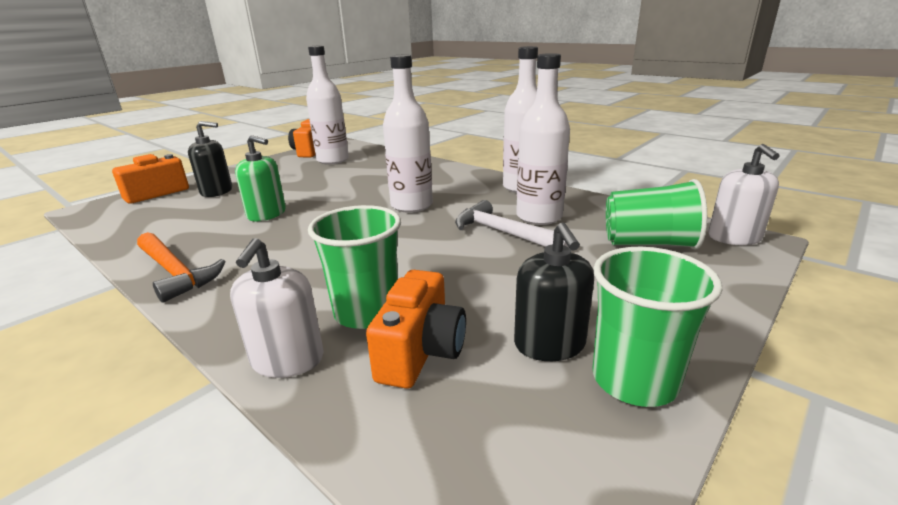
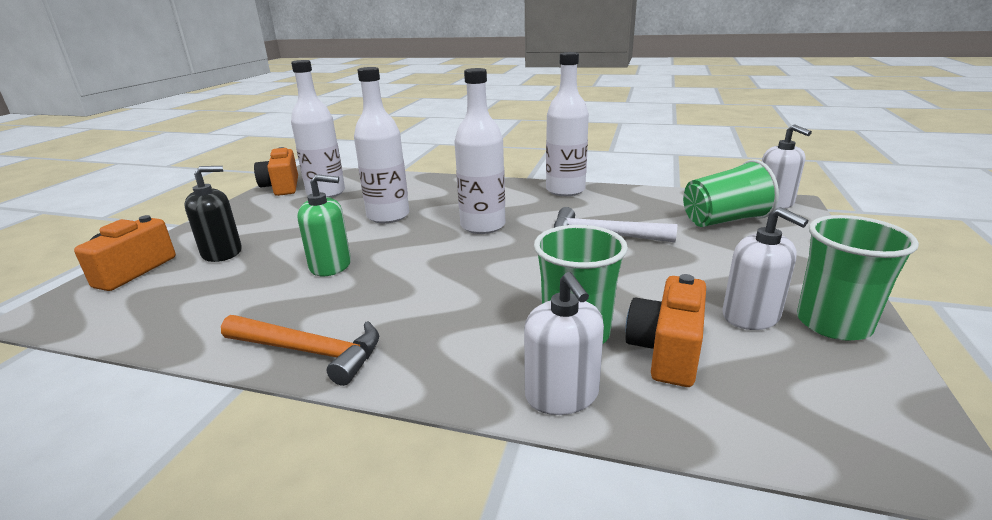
camera: 25 degrees left, 0 degrees up
orange camera [366,270,466,389] -> orange camera turned 150 degrees counterclockwise [625,274,706,387]
black soap dispenser [514,223,594,361] -> white soap dispenser [722,207,808,330]
white bottle [516,53,570,225] -> white bottle moved to [354,67,409,223]

